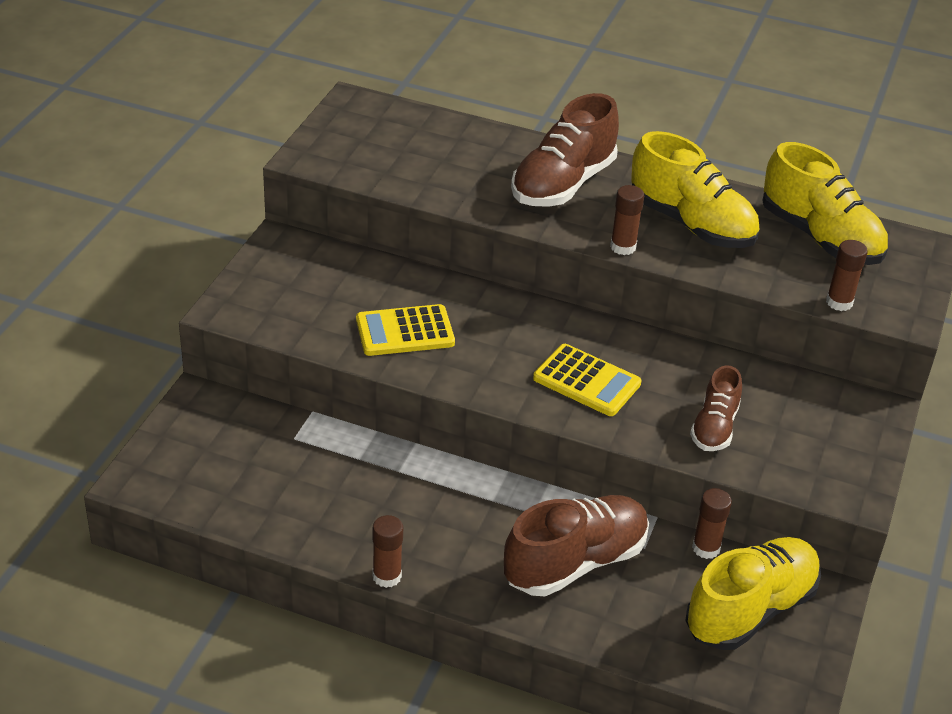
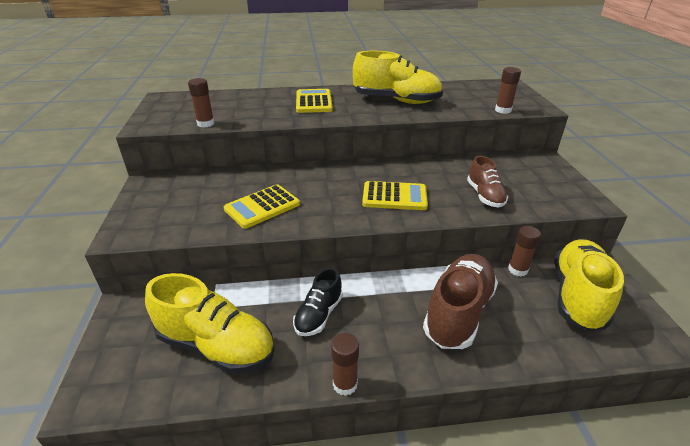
camera: 25 degrees left, 5 degrees down
brown shoe [511,93,619,207] -> yellow calculator [296,89,333,113]
brown glue stick [610,185,644,255] -> brown glue stick moved to [188,78,214,128]
yellow shoe [762,142,888,265] -> yellow shoe moved to [145,273,275,374]
none -> black shoe [293,268,343,336]

